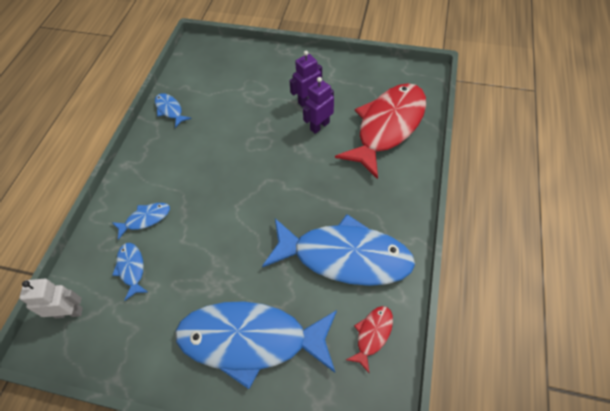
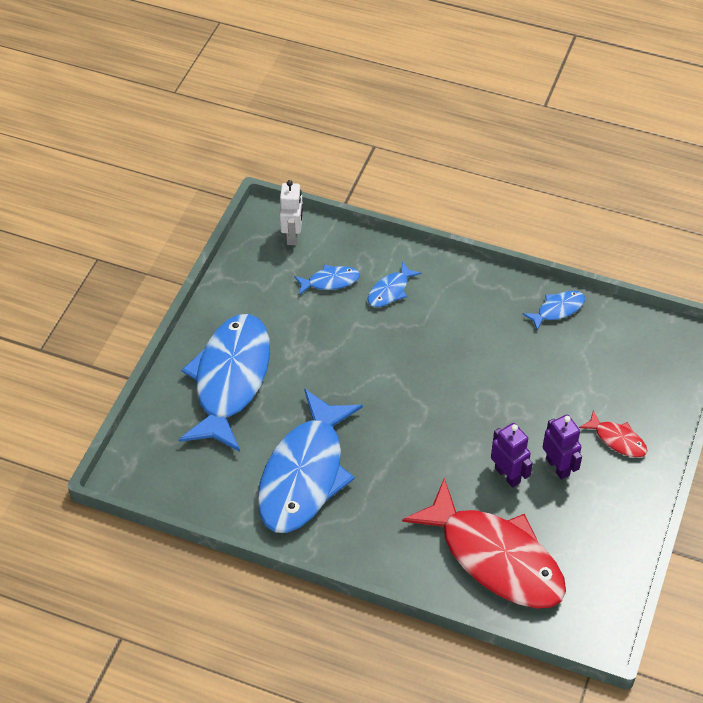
camera: 95 degrees right, 5 degrees down
blue fish [112,203,170,240] -> blue fish turned 60 degrees clockwise [368,261,421,307]
red fish [346,306,393,373] -> red fish moved to [579,410,648,457]

